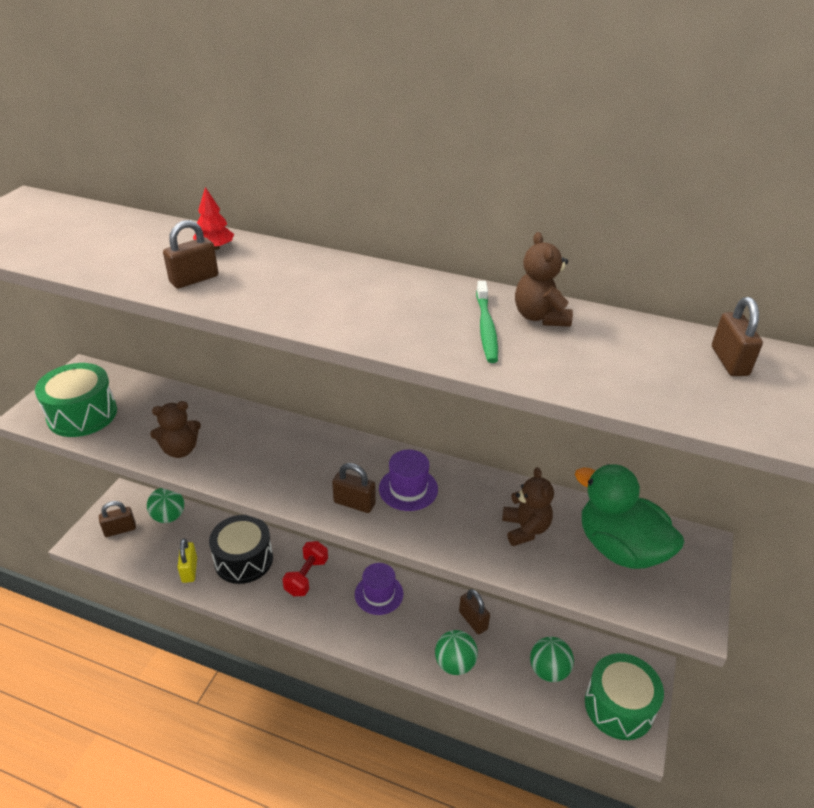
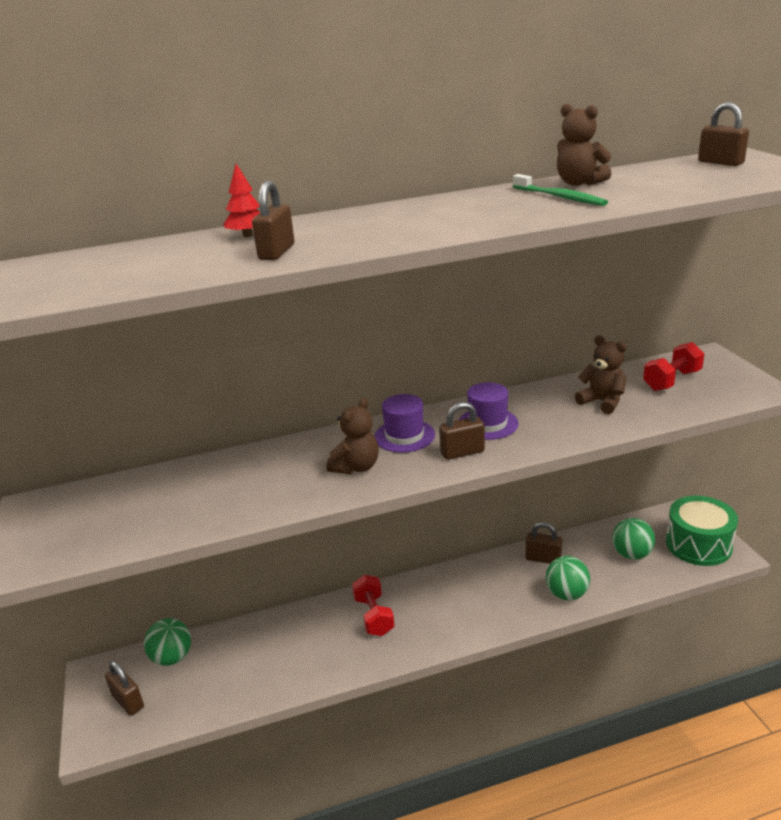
camera: 35 degrees left, 10 degrees down
green drum [35,363,117,437] -> none
brown padlock [99,501,136,537] -> brown padlock turned 75 degrees counterclockwise [105,661,144,716]
brown teddy bear [150,401,201,458] -> brown teddy bear moved to [327,398,379,474]
yellow padlock [177,538,197,583] -> none
black drum [209,515,273,584] -> none
purple hat [355,563,403,615] -> purple hat moved to [374,394,435,453]
green duck [575,464,684,569] -> red dumbbell [643,342,704,391]

